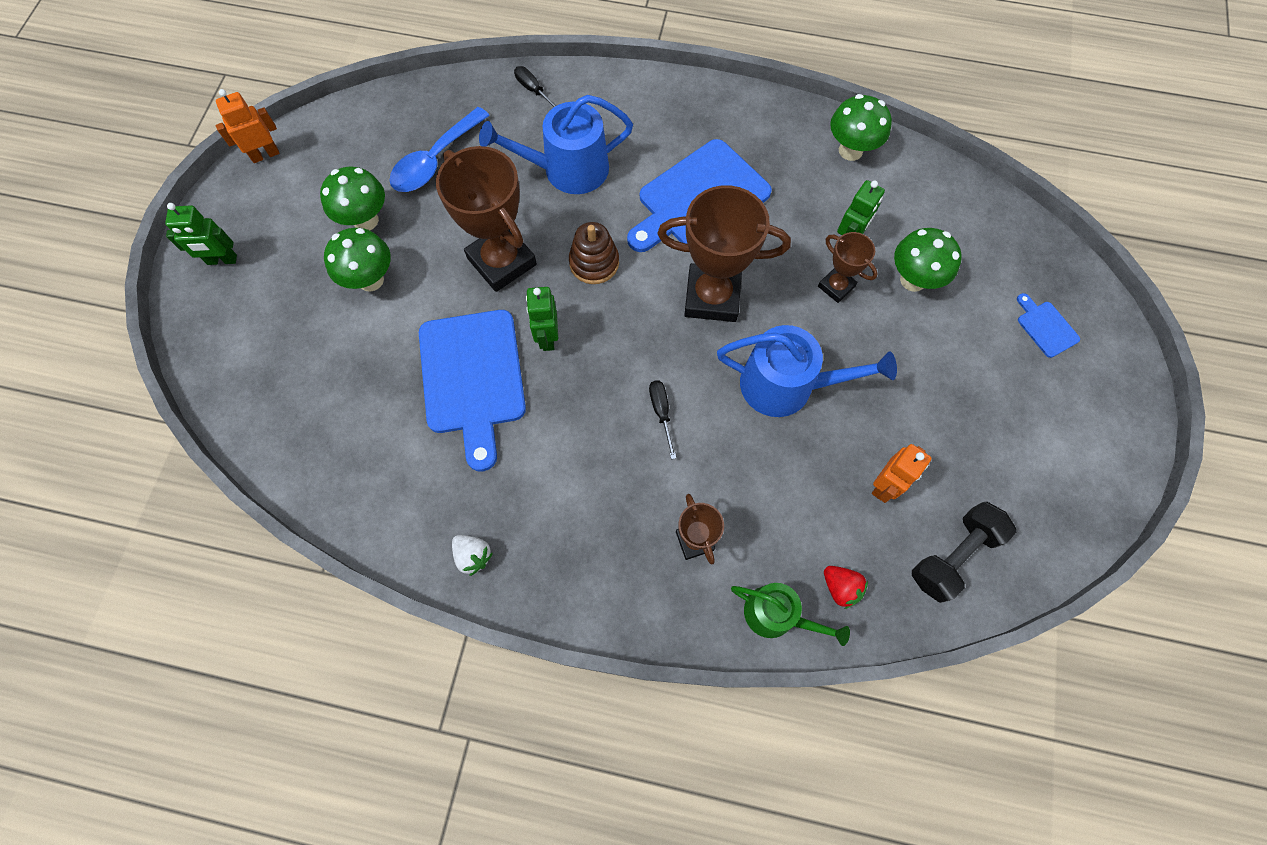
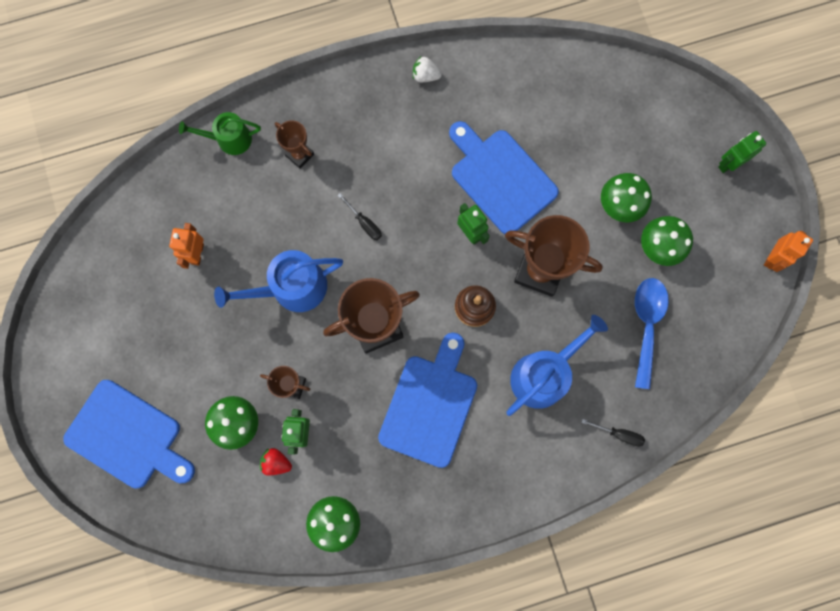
camera: 150 degrees right, 10 degrees up
red strawberry [824,566,868,609] -> red strawberry moved to [260,448,292,476]
black dumbbell [912,502,1016,603] -> none
blue cutting board [1017,293,1080,358] -> blue cutting board [63,380,195,488], size x2.30

